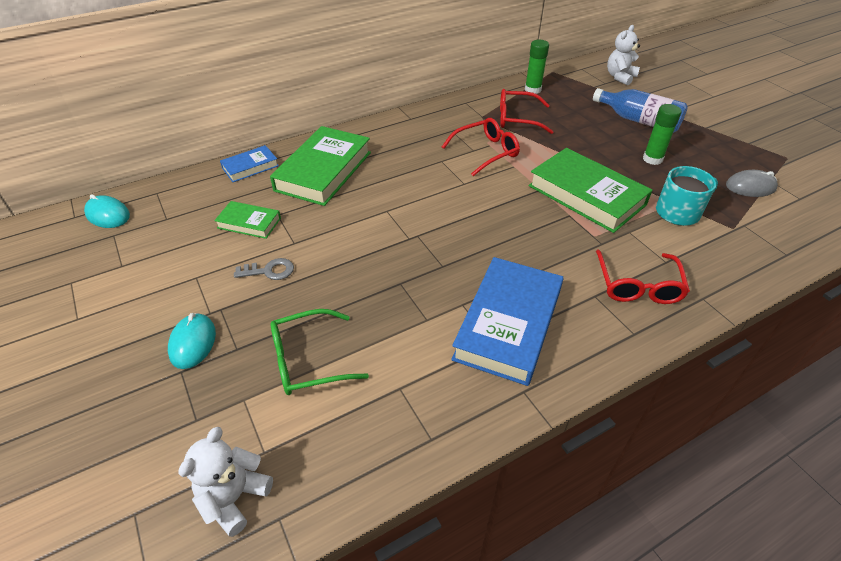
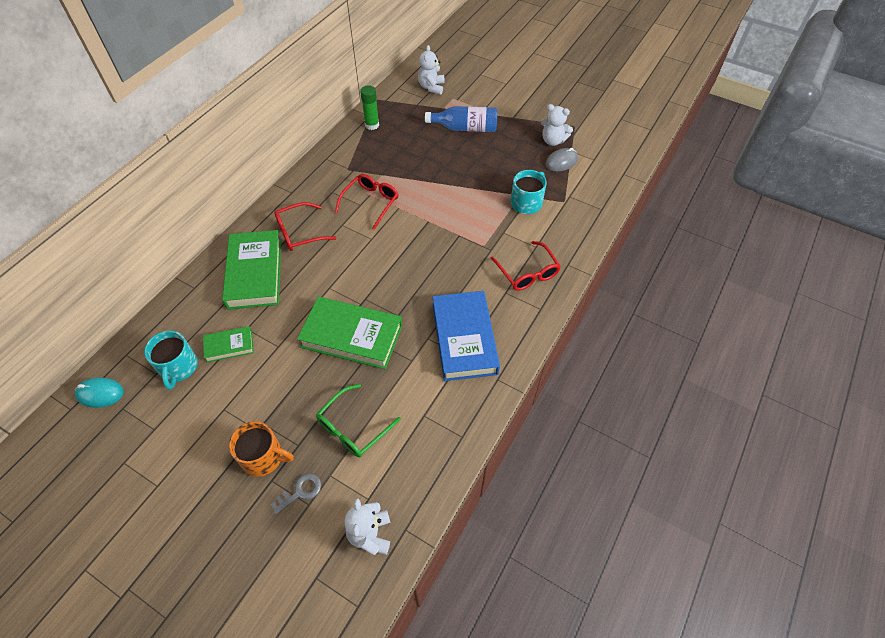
camera: 30 degrees left, 10 degrees up
turquoise mouse [168,313,216,369] -> orange mug [229,421,294,477]
blue book [220,145,279,182] -> none
grey key [234,258,294,280] -> grey key moved to [271,473,321,515]
red glasses [500,89,553,134] -> red glasses moved to [274,202,336,251]
green book [529,148,653,233] -> green book moved to [297,297,402,369]
green glue stick [643,104,681,165] -> none
none -> turquoise mug [144,331,198,390]
none -> white teddy bear [541,104,573,146]

